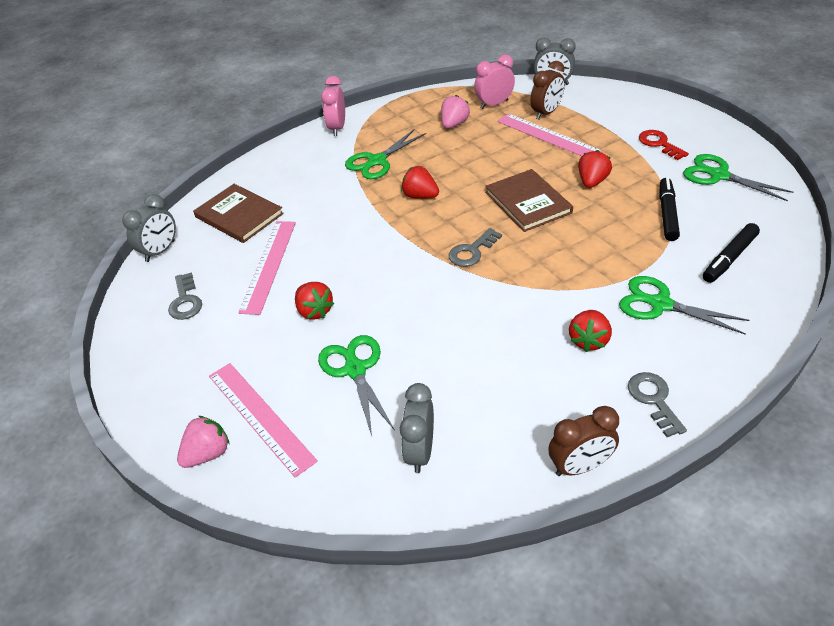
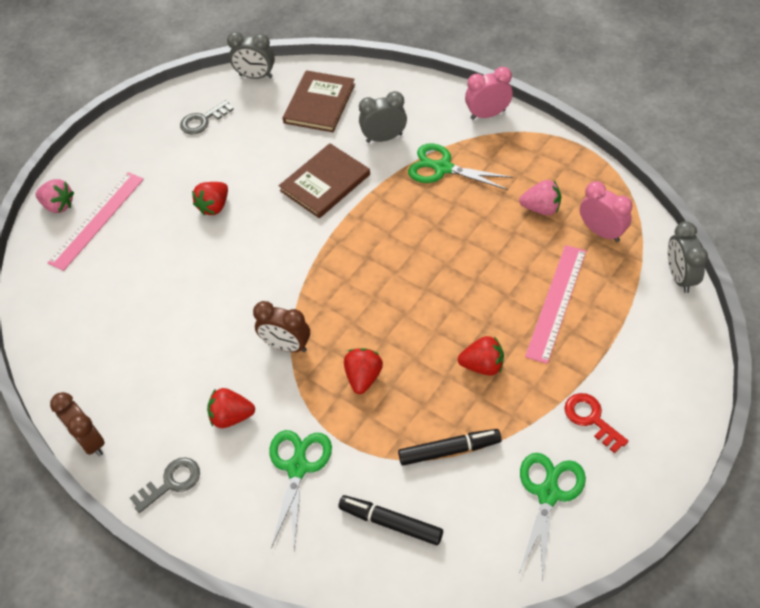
camera: 70 degrees right, 10 degrees up
pink ruler [238,221,296,315] -> none
green scissors [318,335,395,436] -> none
grey clock [400,383,434,473] -> grey clock moved to [359,91,407,143]
red strawberry [401,166,439,199] -> red strawberry moved to [344,348,383,394]
grey key [449,228,502,267] -> none
brown book [485,169,573,232] -> brown book moved to [279,143,370,218]
brown clock [530,61,565,120] -> brown clock moved to [253,301,310,352]
red key [639,130,689,160] -> red key turned 75 degrees counterclockwise [564,393,628,453]

